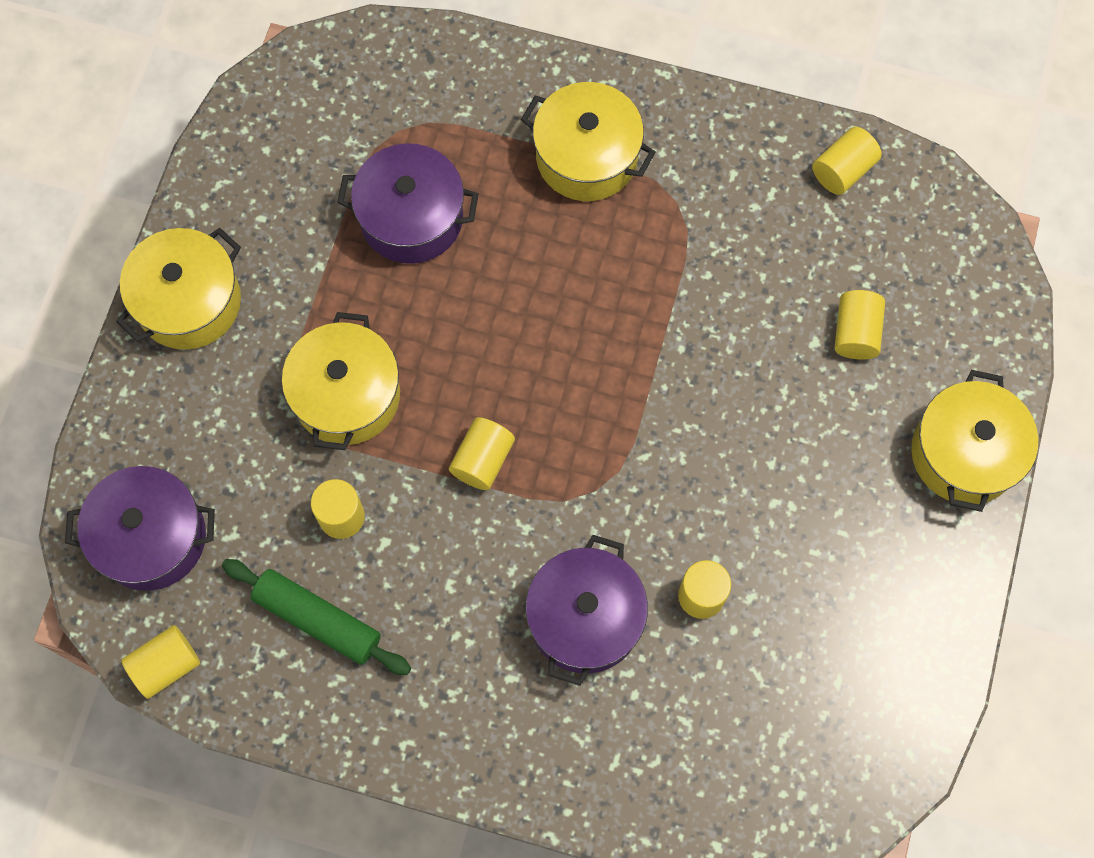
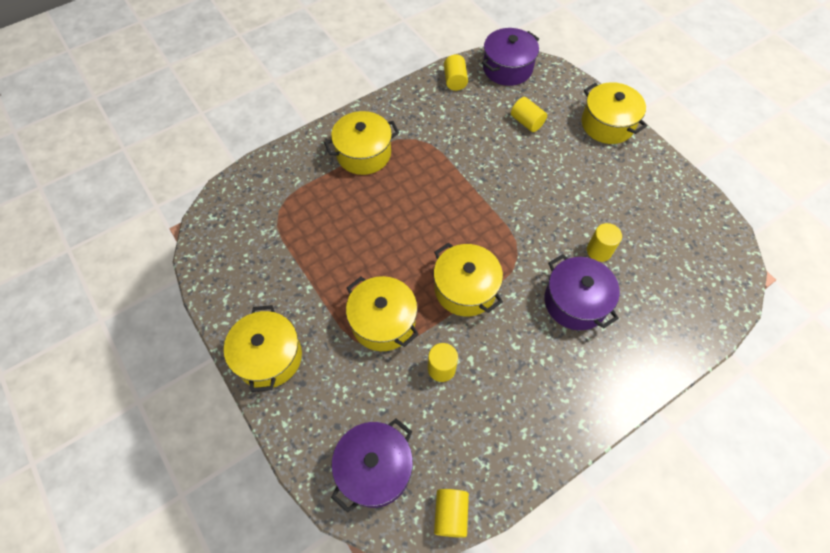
camera: 50 degrees left, 10 degrees down
green rolling pin [222,559,411,675] -> none
purple pot [337,143,479,264] -> purple pot moved to [482,28,539,86]
yellow cylinder [449,417,515,490] -> yellow pot [433,243,503,317]

